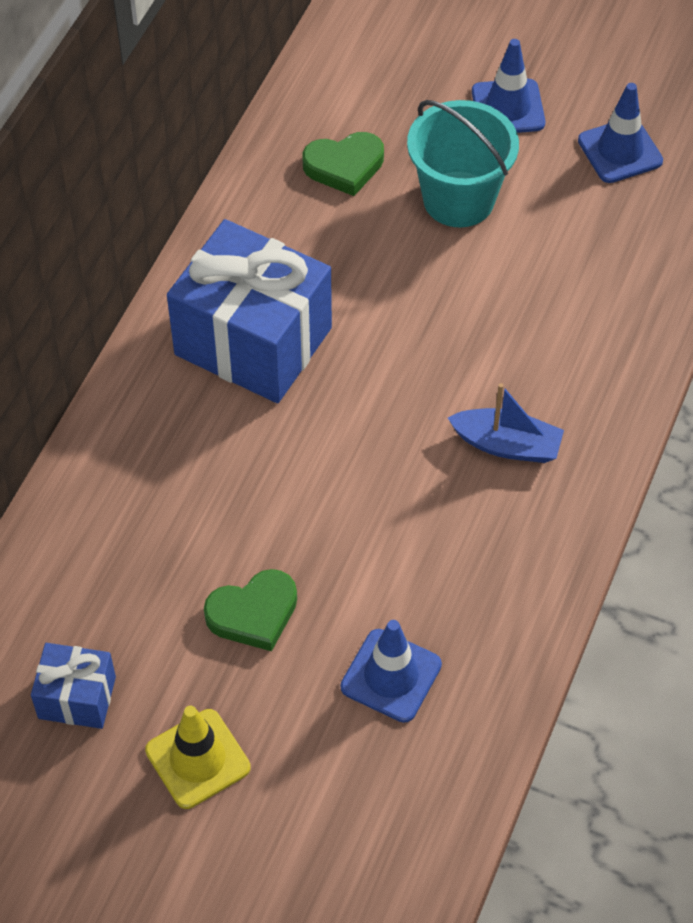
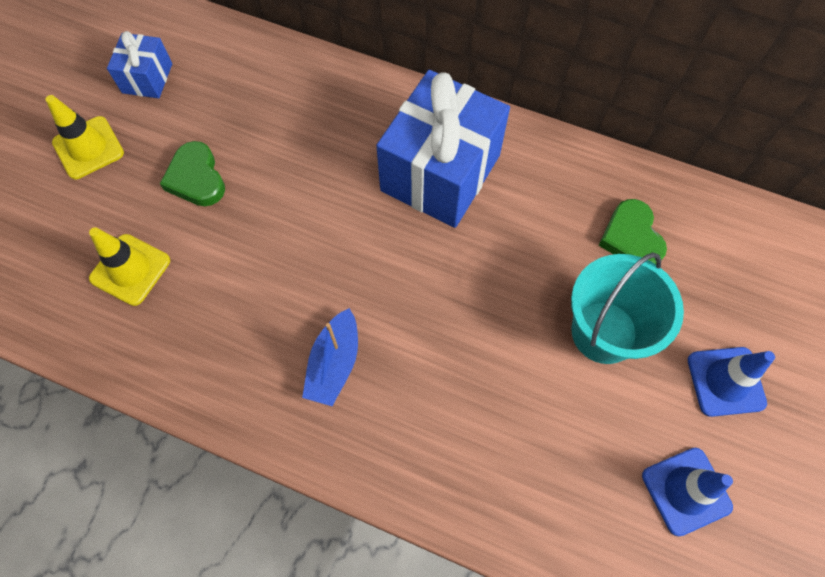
camera: 90 degrees right, 10 degrees up
blue traffic cone [341,620,442,723] -> yellow traffic cone [89,227,170,306]

